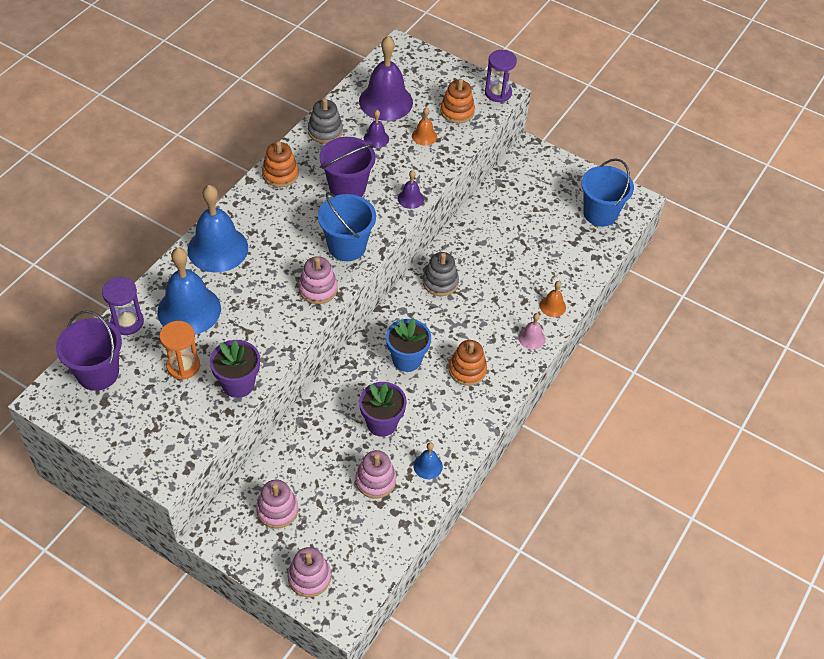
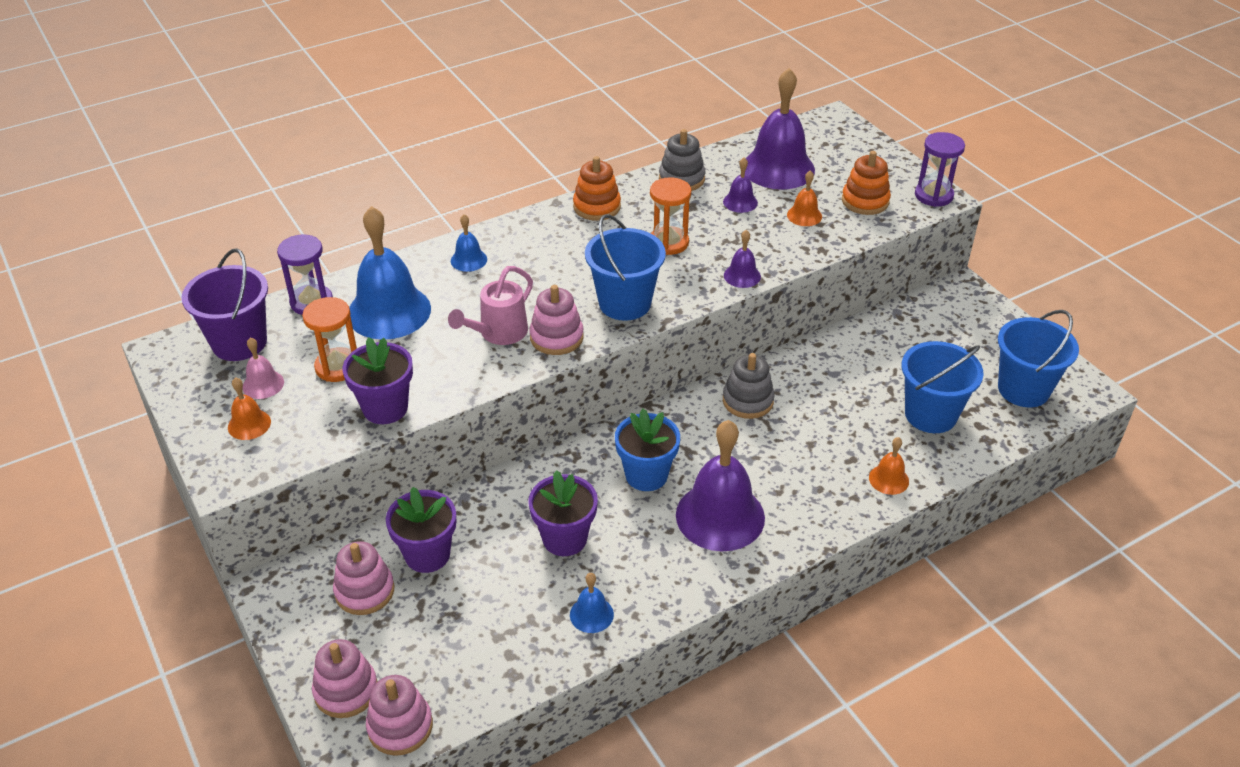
camera: 30 degrees right, 10 degrees down
blue bell [187,185,248,272] -> blue bell [451,214,487,272], size x0.46
purple bucket [319,137,376,197] -> orange hourglass [650,177,691,255]
pink stacking toy [355,450,396,498] -> pink stacking toy moved to [366,675,433,756]
orange stacking toy [449,340,487,386] -> purple bell [676,420,765,551]
pink bell [518,313,545,349] -> pink bell moved to [243,337,284,399]
none -> orange bell [228,377,271,440]
none -> purple flower pot [386,487,456,573]
none -> pink watering can [448,266,533,345]
none -> blue bucket [901,341,984,433]

